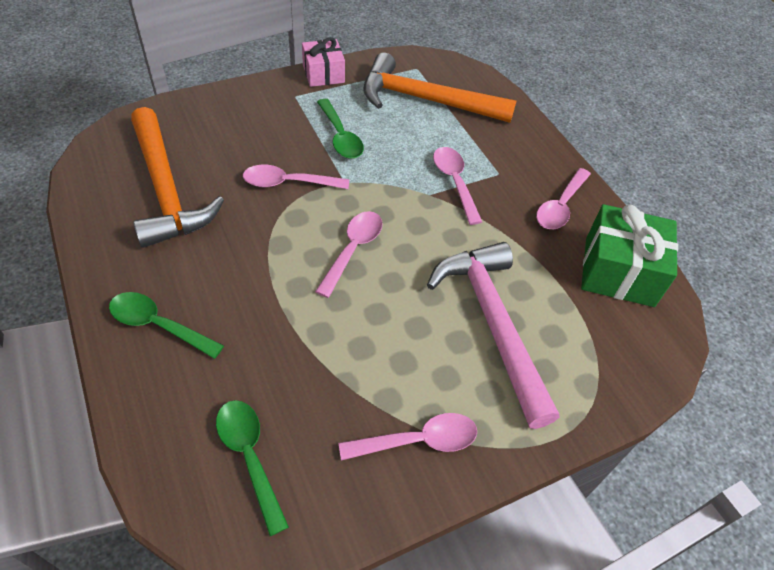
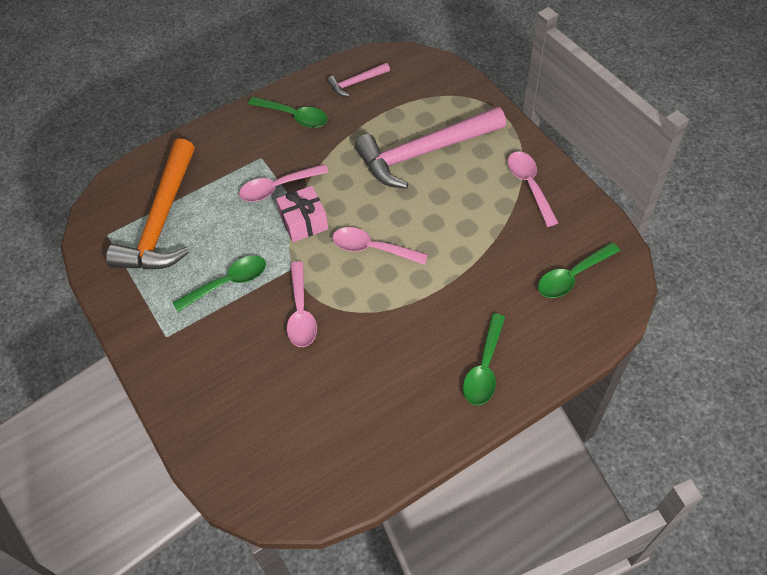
camera: 90 degrees left, 5 degrees up
orange hammer [131,107,224,248] -> none
pink gift [302,37,345,87] -> pink gift moved to [276,186,329,242]
pink spoon [536,168,591,229] -> green spoon [248,96,328,128]
green gift [581,204,678,307] -> pink hammer [327,63,390,97]

